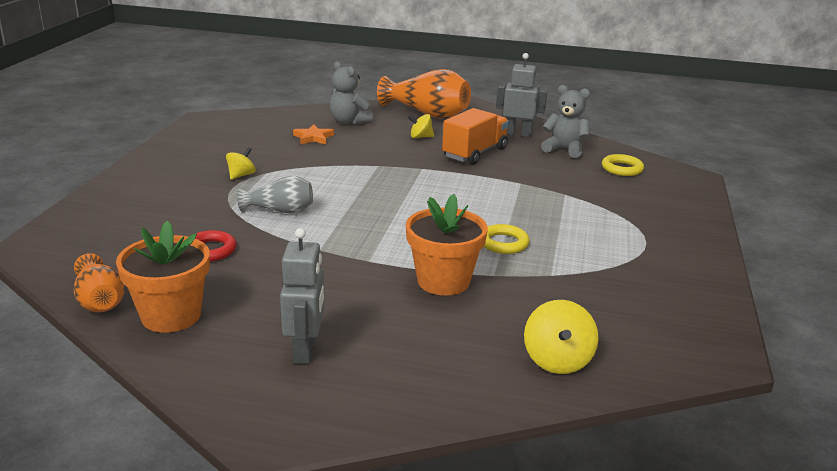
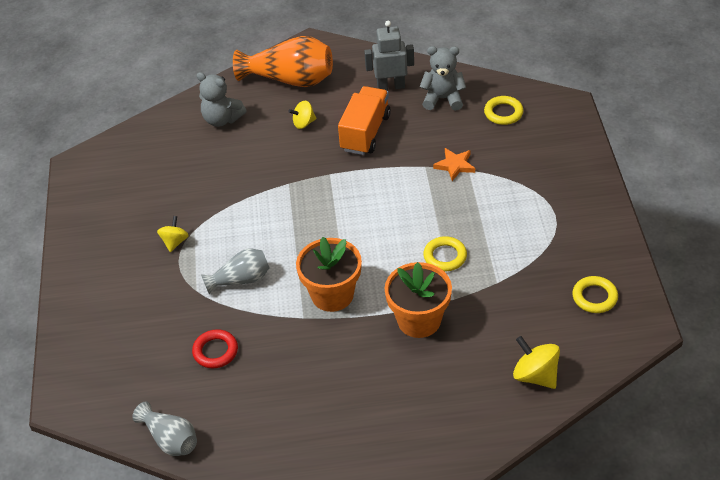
camera: 15 degrees left, 20 degrees up
orange vase [74,253,125,313] -> grey vase [132,402,197,456]
orange flower pot [116,221,210,333] -> orange flower pot moved to [296,237,362,312]
grey robot [280,228,325,364] -> none
orange star [293,124,334,145] -> orange star moved to [433,148,475,181]
yellow spinning top [524,300,599,374] -> yellow spinning top turned 150 degrees clockwise [513,336,560,389]
none -> yellow ring [572,276,618,313]

